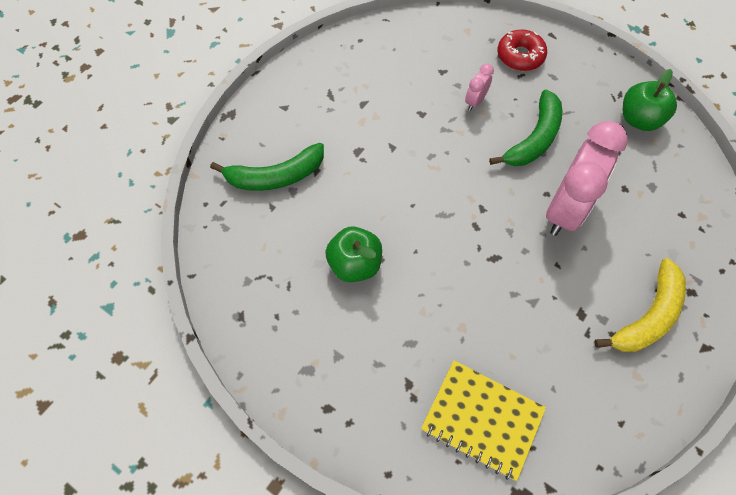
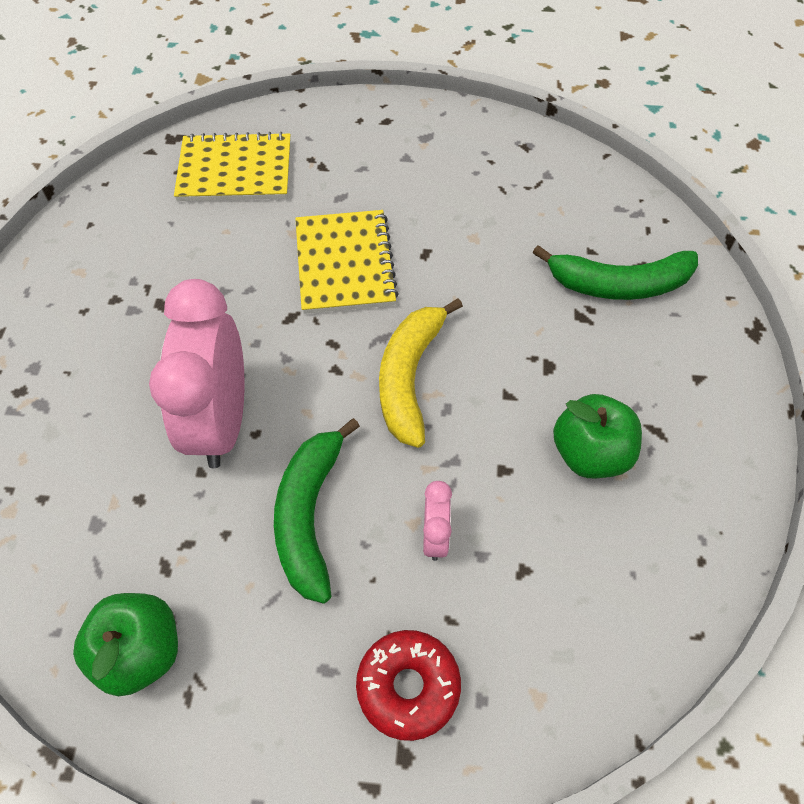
camera: 150 degrees right, 5 degrees down
green banana [210,143,324,191] -> green banana turned 135 degrees counterclockwise [533,245,698,300]
green apple [325,227,382,282] -> green apple moved to [553,394,642,478]
yellow banana [594,258,686,352] -> yellow banana moved to [379,298,463,448]
none -> yellow notebook [295,210,399,314]

